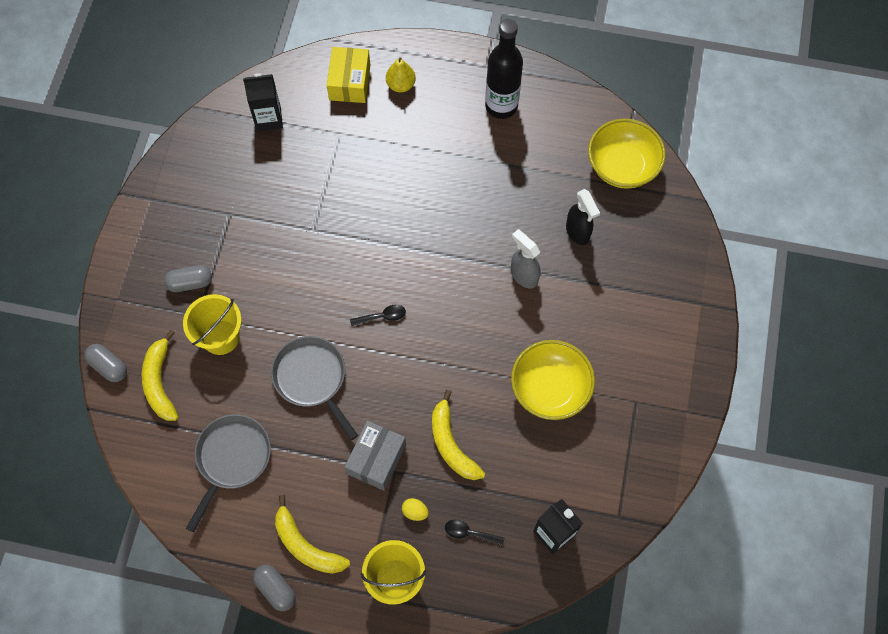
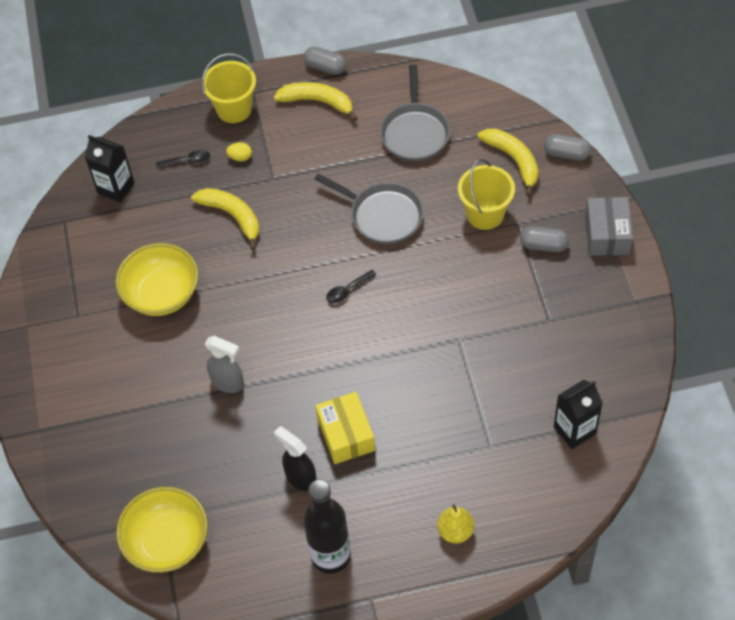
camera: 160 degrees right, 10 degrees down
grey capsule [164,265,212,292] -> grey capsule turned 45 degrees clockwise [520,226,569,252]
yellow box [327,47,370,103] -> yellow box moved to [315,392,375,464]
grey box [345,421,406,491] -> grey box moved to [585,197,633,256]
black spray bottle [566,189,600,245] -> black spray bottle moved to [274,426,317,491]

